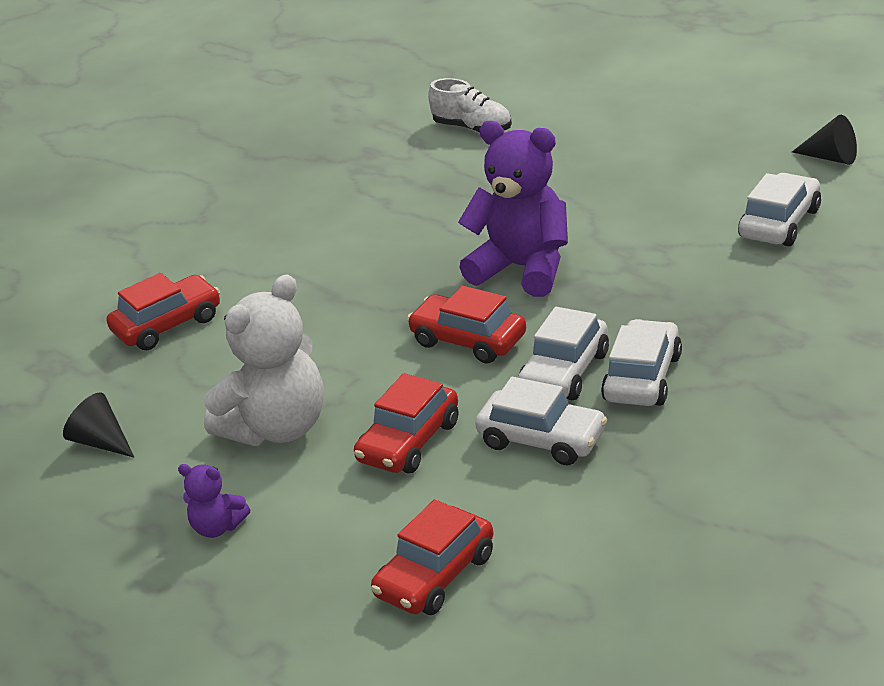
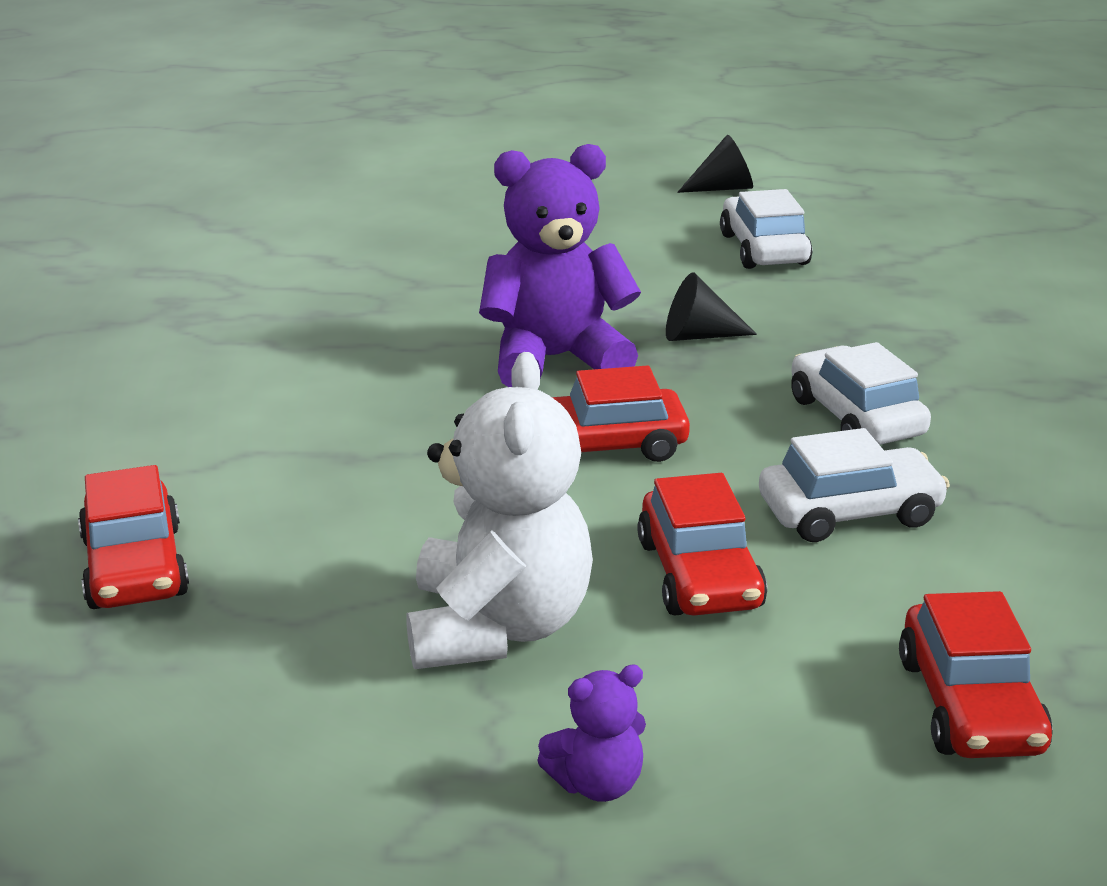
camera: 45 degrees left, 5 degrees down
black cone [63,393,134,457] -> black cone moved to [666,273,757,341]
red car [106,273,220,350] -> red car turned 150 degrees clockwise [78,465,189,609]
white shoe [428,78,512,133] -> none
white car [518,307,609,400] -> none

